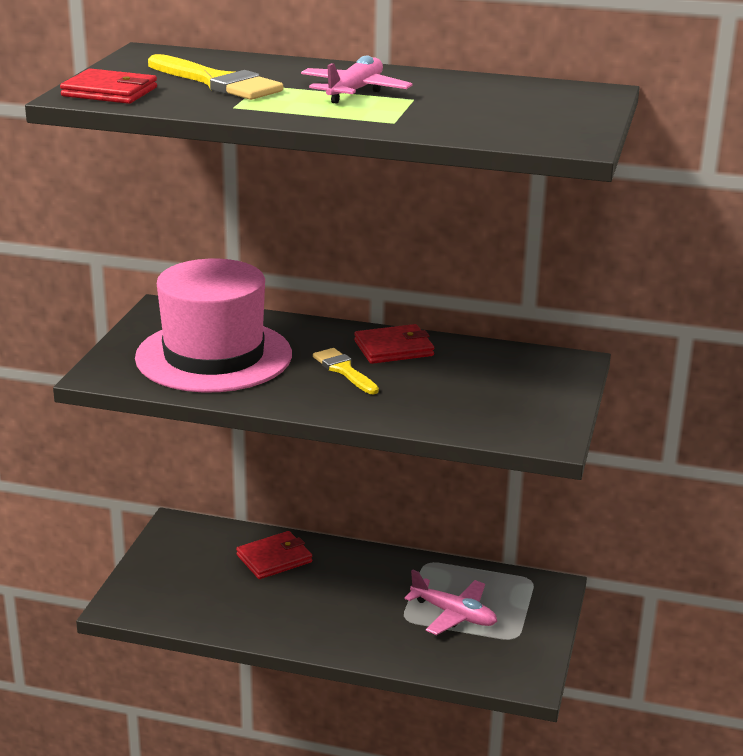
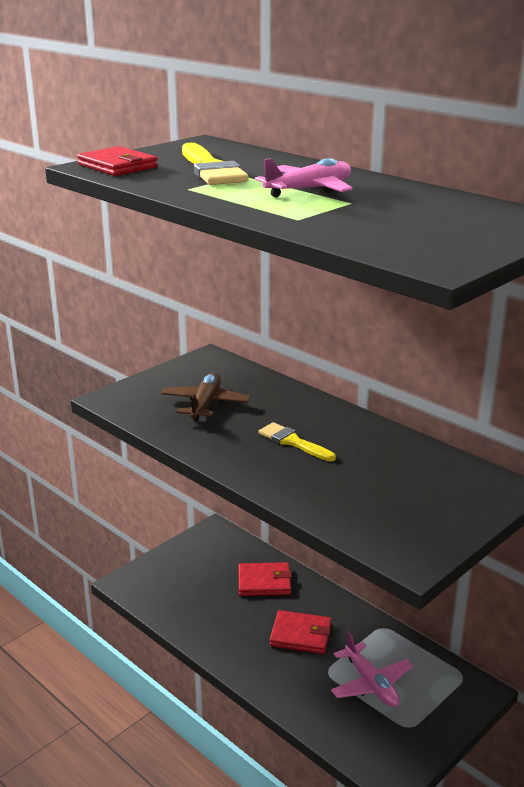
camera: 30 degrees right, 0 degrees up
pink hat [135,259,292,392] -> brown plane [161,373,250,422]
yellow brush [313,348,379,394] -> yellow brush turned 45 degrees counterclockwise [259,422,336,461]
red wallet [354,324,434,364] -> red wallet moved to [269,610,331,654]

